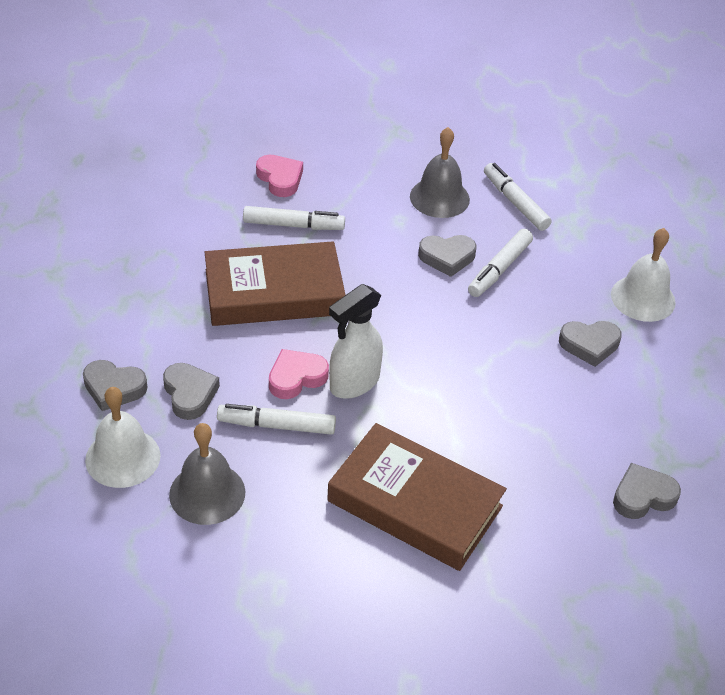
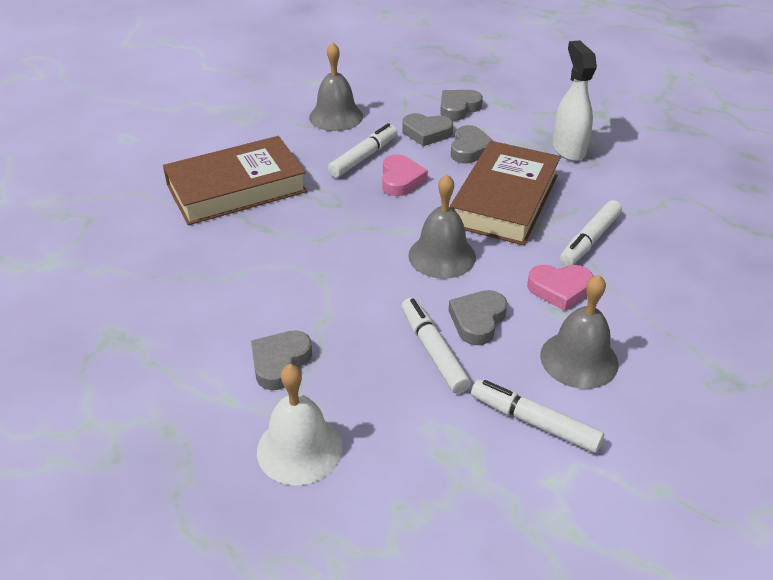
camera: 125 degrees right, 5 degrees down
white bell [85,387,161,488] -> none
pink heart [256,155,303,197] -> pink heart moved to [527,265,593,311]
white spray bottle [329,284,383,399] -> white spray bottle moved to [553,40,597,161]
white marker [484,163,552,231] -> white marker turned 150 degrees counterclockwise [471,380,604,453]
grey heart [613,463,681,519] -> grey heart moved to [451,125,493,163]
none -> grey bell [408,174,476,279]

